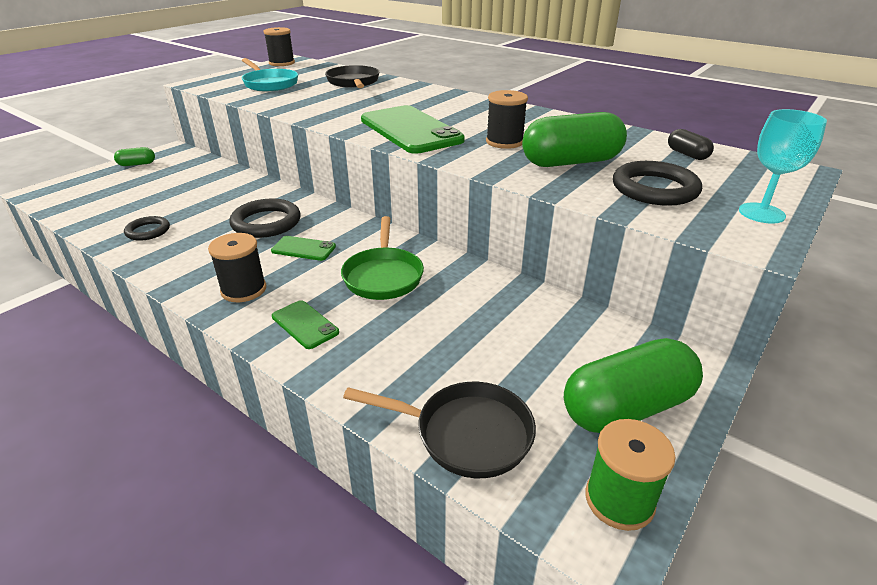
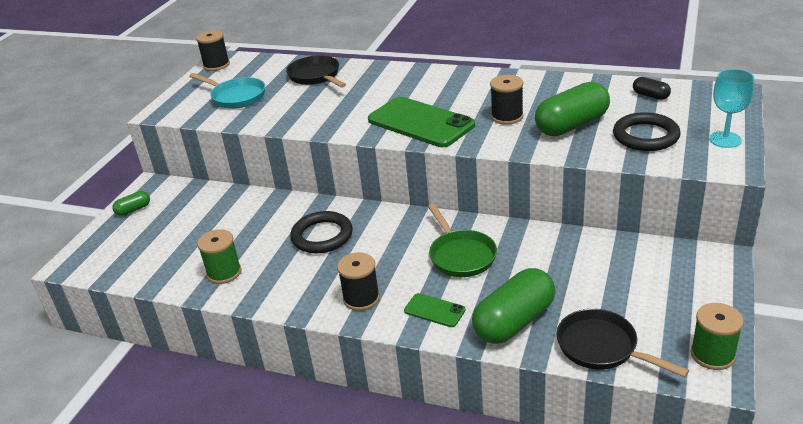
camera: 15 degrees left, 0 degrees up
black ring [124,216,170,241] -> green spool [197,229,242,284]
green phone [271,236,336,261] -> none
black pan [343,382,536,478] -> black pan turned 135 degrees counterclockwise [556,309,689,377]
green capsule [564,338,703,433] -> green capsule moved to [472,268,555,344]

